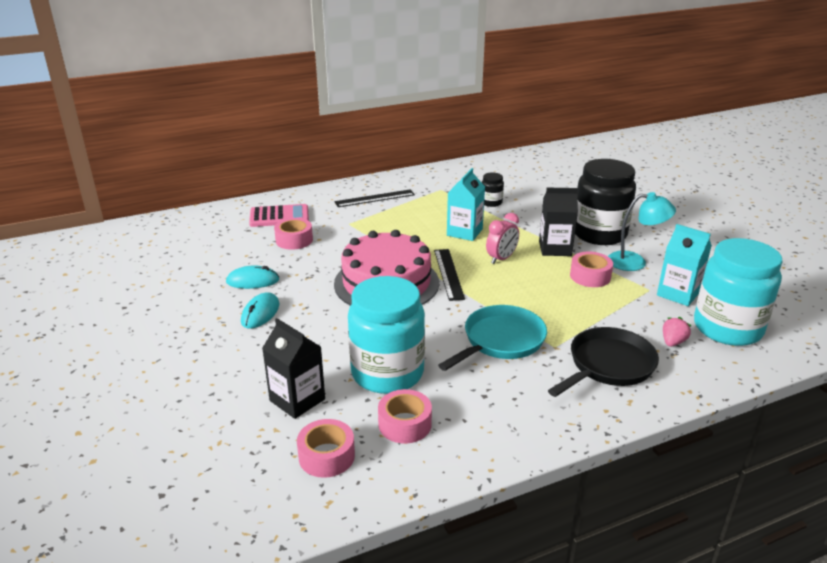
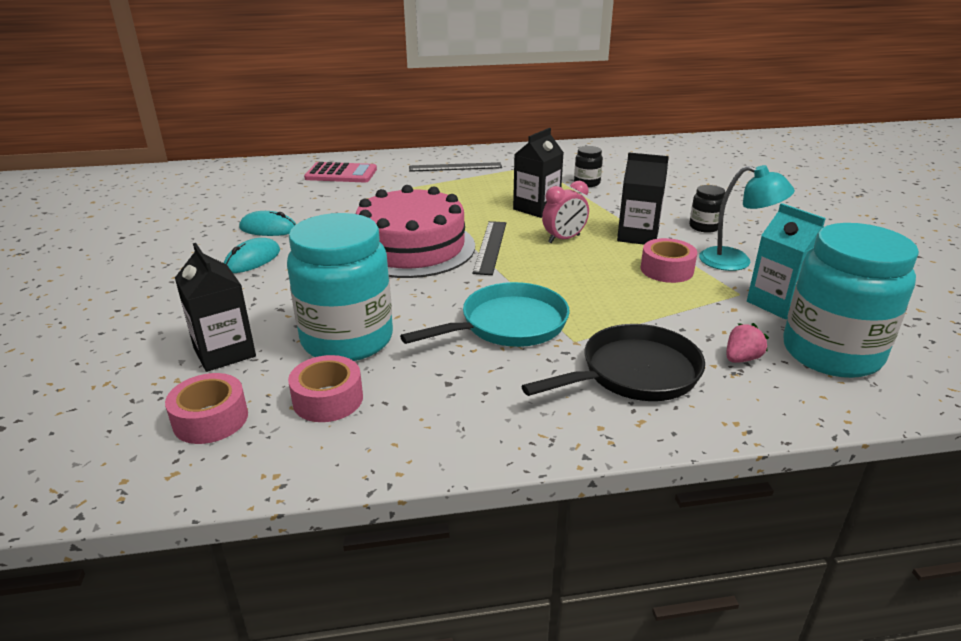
camera: 15 degrees right, 0 degrees up
pink tape [274,218,313,250] -> none
turquoise carton [447,168,485,241] -> black carton [513,128,564,218]
black jar [575,159,636,245] -> black jar [689,185,725,233], size x0.44

